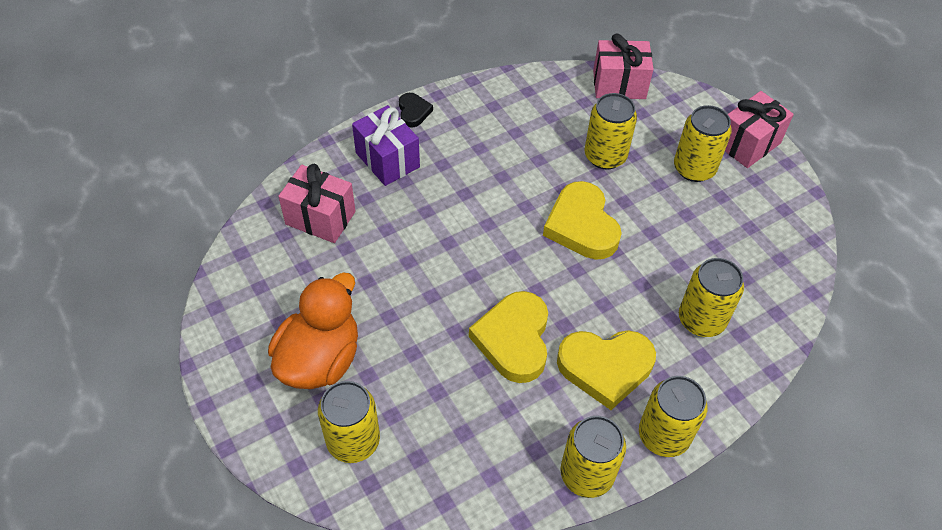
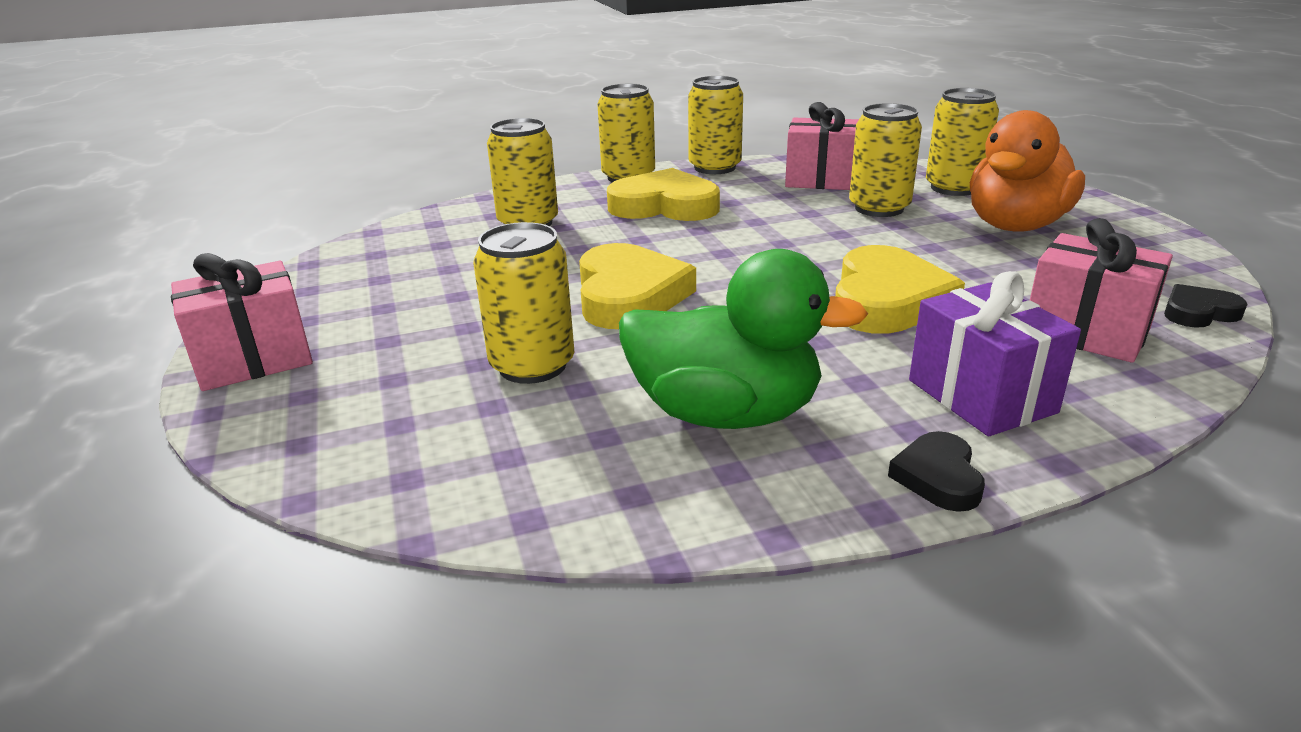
camera: 165 degrees left, 25 degrees down
yellow heart [469,291,548,383] -> yellow heart moved to [835,245,965,334]
pink gift [593,34,653,99] -> pink gift moved to [785,102,859,190]
yellow can [674,105,732,182] -> yellow can moved to [849,103,922,217]
none -> green duck [619,249,868,429]
none -> black heart [1164,284,1247,328]

